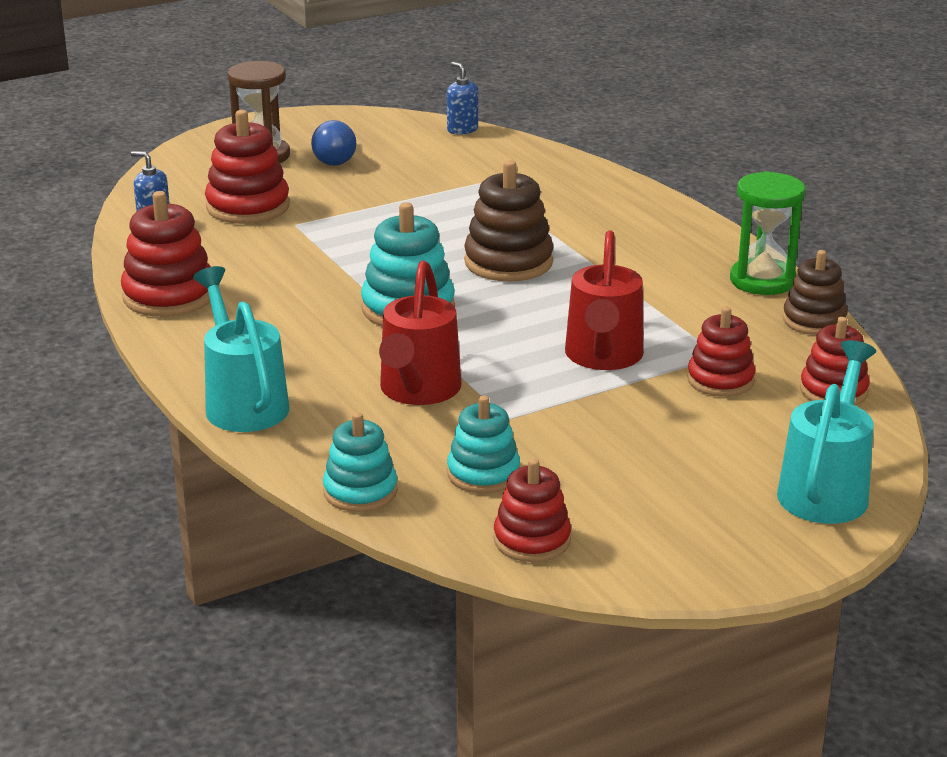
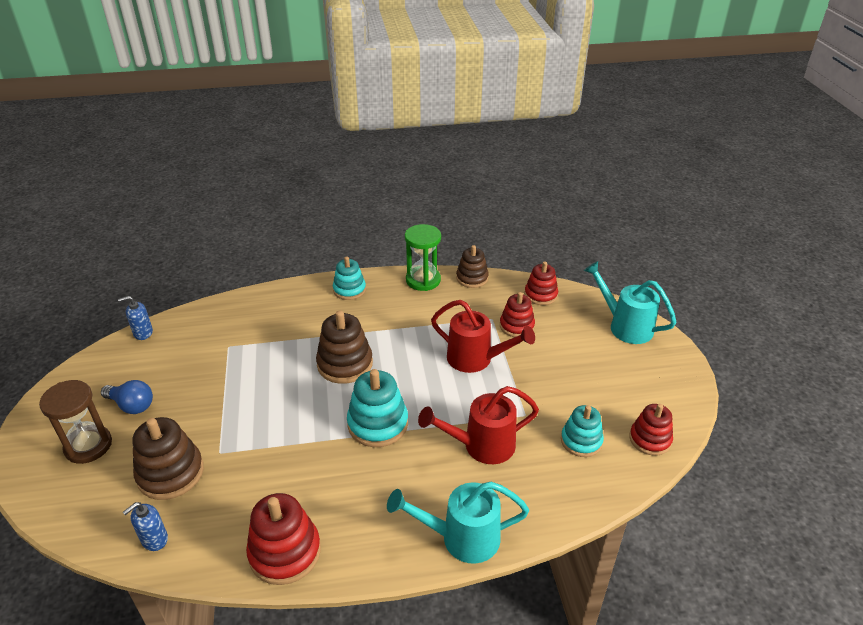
camera: 70 degrees left, 10 degrees up
red stacking toy [205,110,290,224] -> brown stacking toy [132,417,204,500]
turquoise stacking toy [323,412,398,512] -> turquoise stacking toy moved to [333,257,366,300]
red watering can [379,261,462,405] -> red watering can turned 135 degrees clockwise [418,386,539,464]

